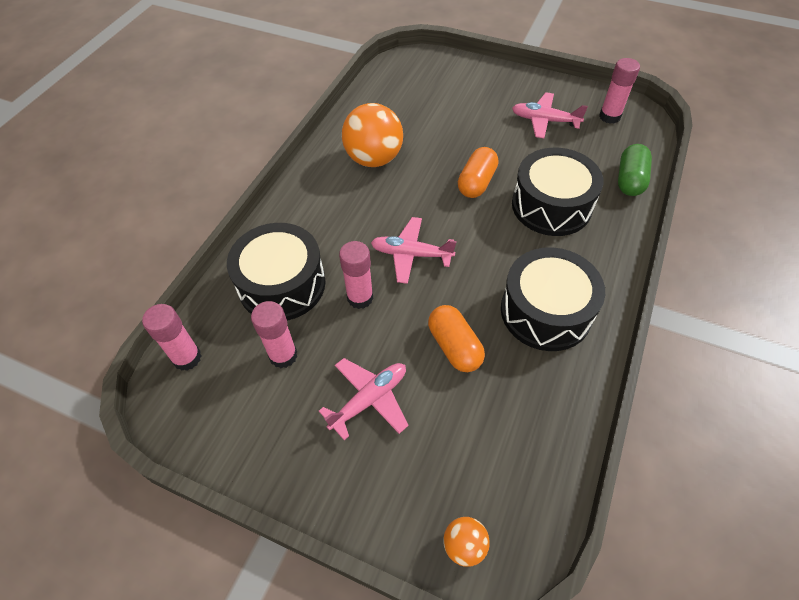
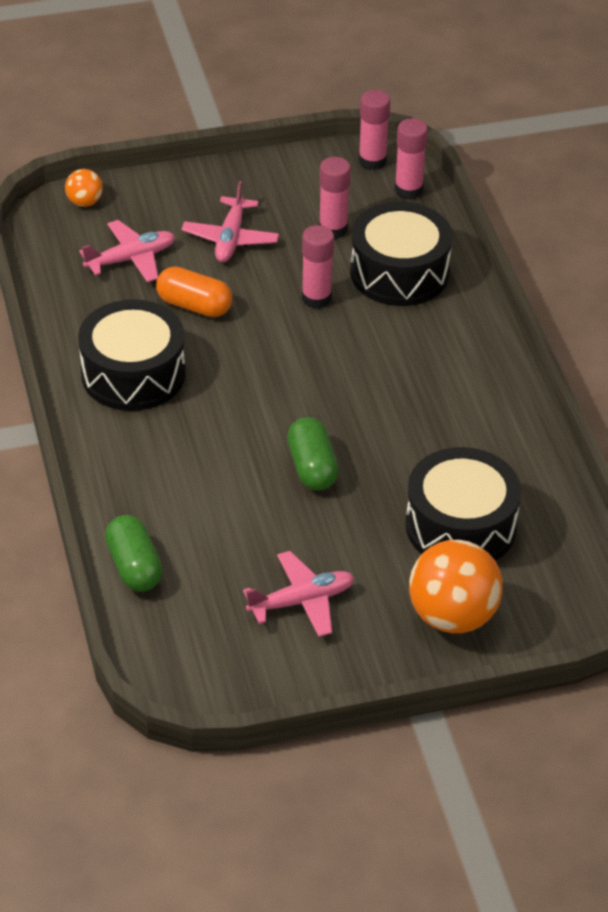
camera: 140 degrees right, 10 degrees down
orange ball [342,103,403,167] -> orange ball moved to [409,540,503,633]
pink plane [371,217,456,284] -> pink plane moved to [80,220,175,282]
orange capsule [458,147,498,198] -> green capsule [287,417,339,490]
black drum [512,148,603,236] -> black drum moved to [405,447,521,561]
pink glue stick [599,58,640,124] -> pink glue stick moved to [359,90,390,170]

